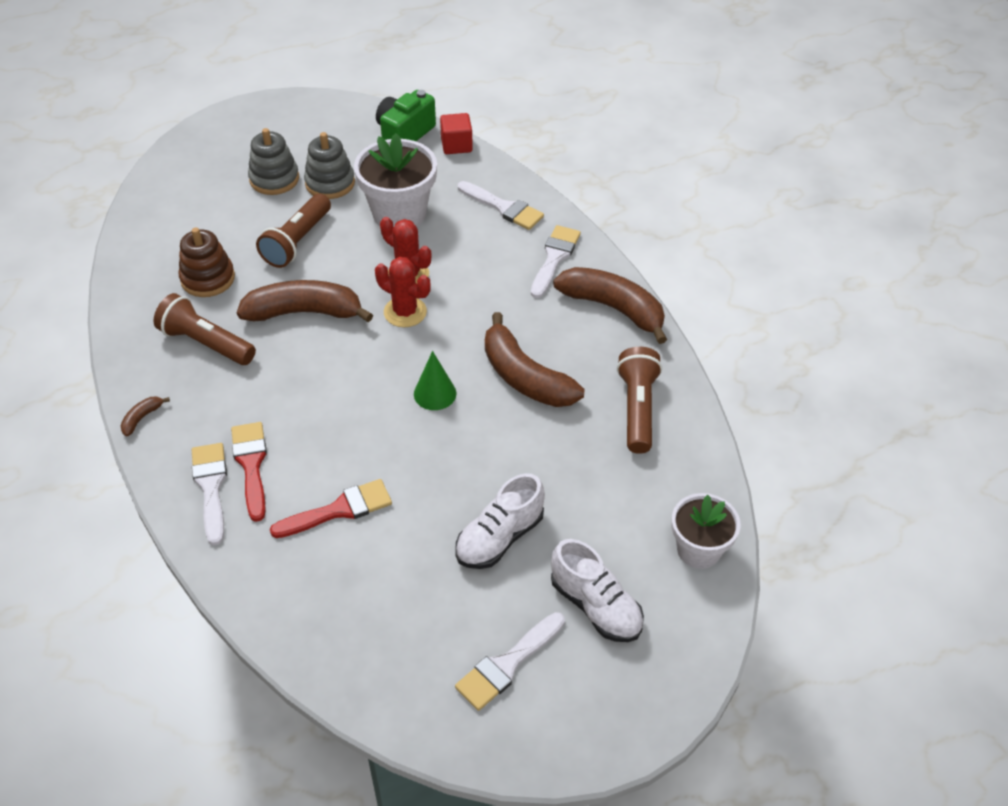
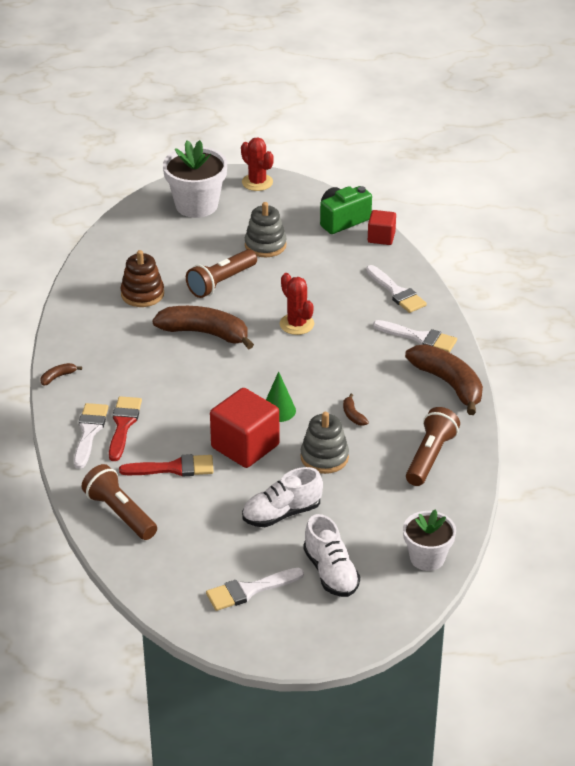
camera: 20 degrees right, 10 degrees down
brown flashlight [154,293,256,365] -> brown flashlight moved to [81,464,157,540]
grey stacking toy [248,128,299,195] -> grey stacking toy moved to [301,412,349,474]
white flower pot [354,133,437,227] -> white flower pot moved to [163,140,227,218]
red cactus [375,257,431,327] -> red cactus moved to [241,137,274,191]
brown banana [485,312,584,407] -> brown banana [343,394,369,426], size x0.41
white brush [531,225,581,298] -> white brush turned 75 degrees clockwise [373,320,457,353]
none -> red cube [210,388,279,468]

